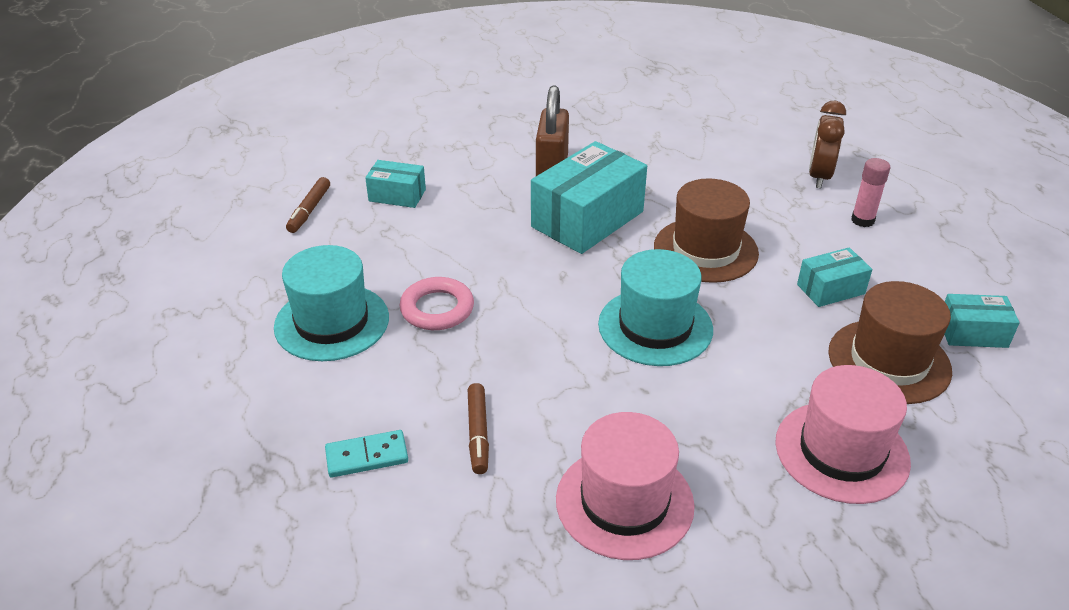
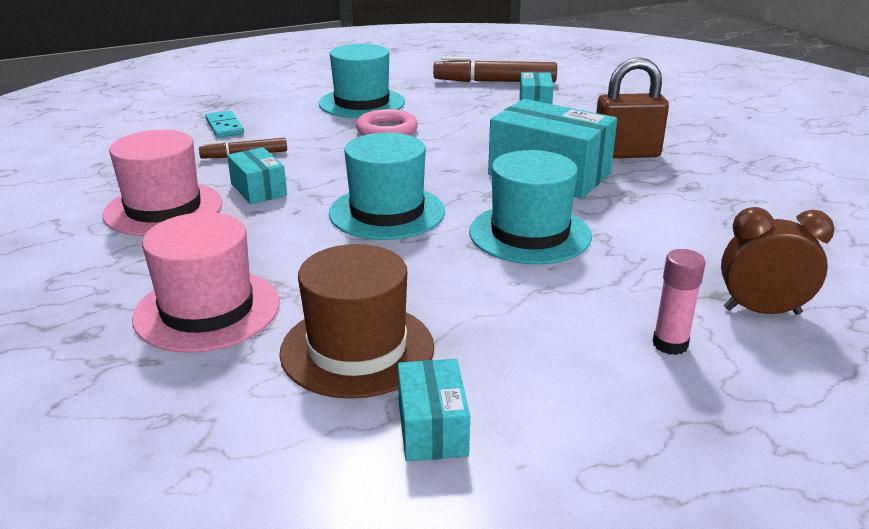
camera: 80 degrees right, 10 degrees down
brown marker [286,177,330,233] -> brown marker [433,57,557,83], size x1.79
brown hat [654,178,759,283] -> turquoise hat [469,150,592,264]
turquoise box [797,247,872,307] -> turquoise box moved to [227,147,287,204]

